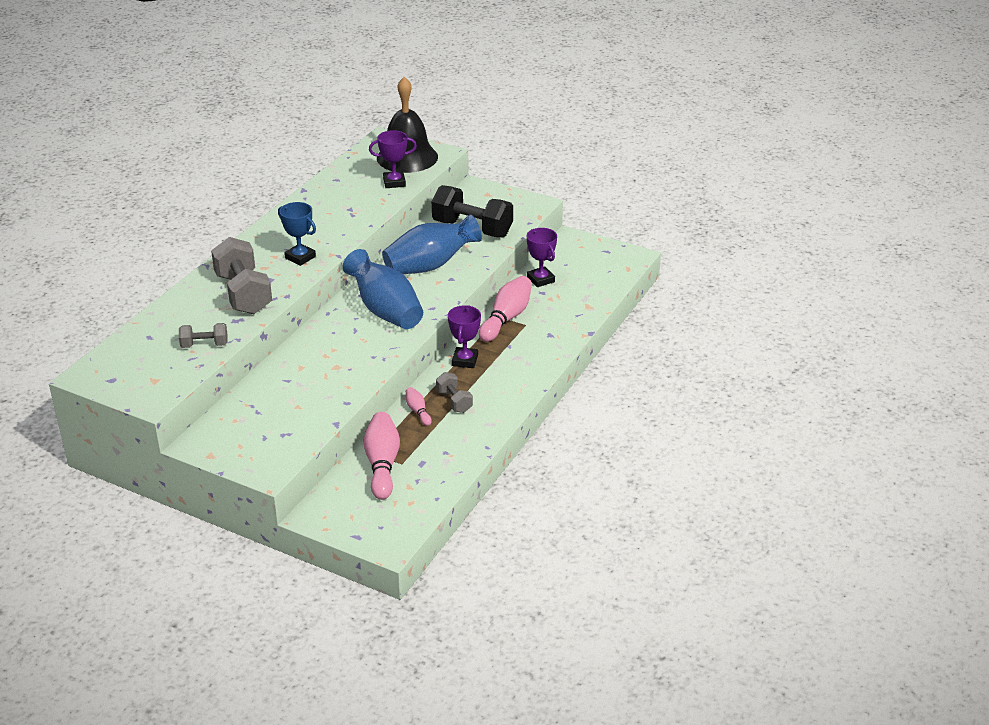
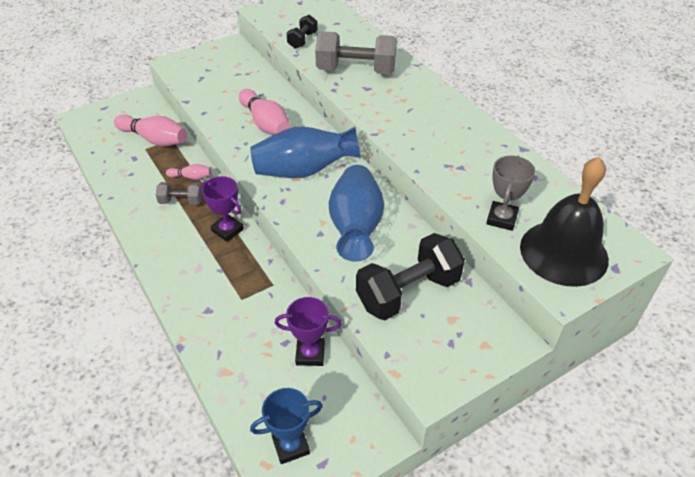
camera: 120 degrees right, 10 degrees up
grey dumbbell [179,323,228,348] -> black dumbbell [286,15,318,49]
blue trophy [278,202,316,266] -> blue trophy moved to [250,388,323,464]
purple trophy [369,130,417,188] -> grey trophy [486,156,536,231]
pink bowling pin [479,276,532,342] -> pink bowling pin moved to [239,89,291,135]

